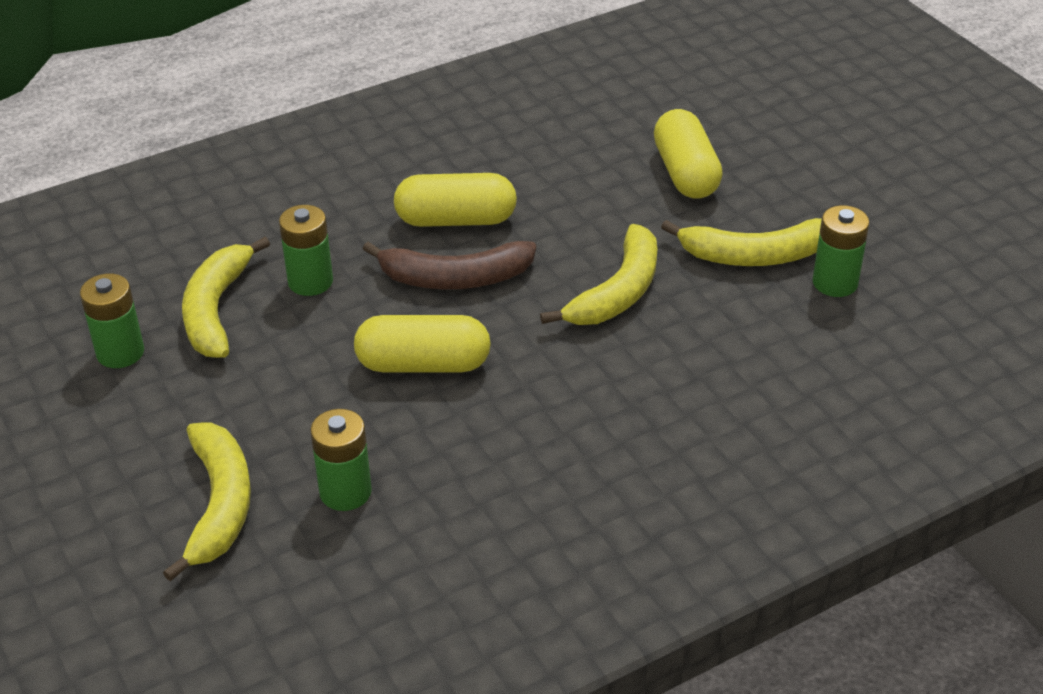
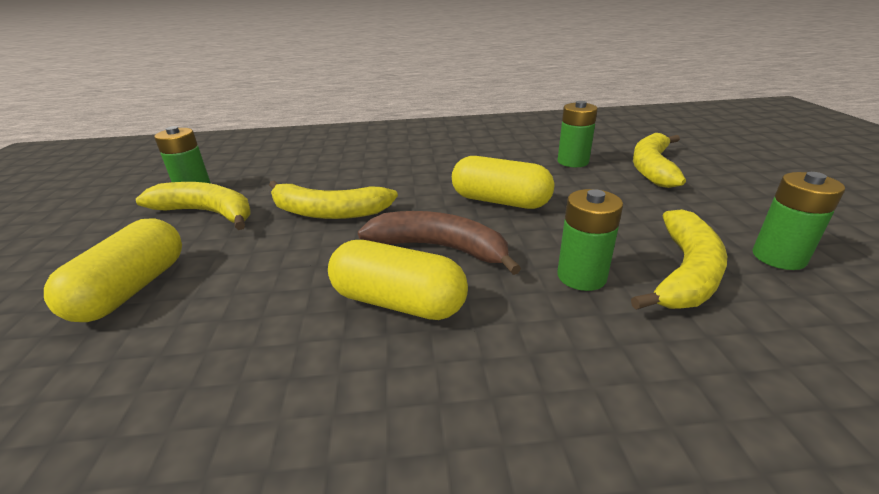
camera: 155 degrees left, 10 degrees down
yellow banana [540,224,657,325] -> yellow banana turned 135 degrees counterclockwise [269,180,398,219]

